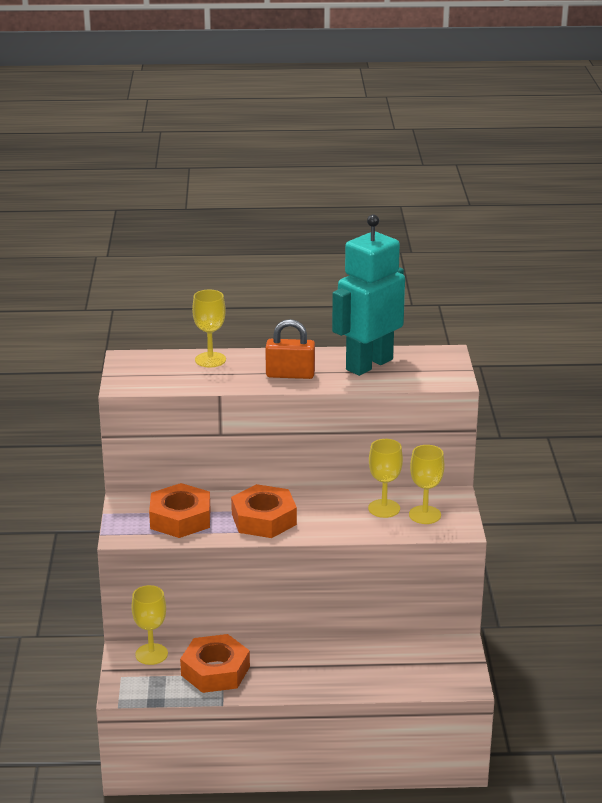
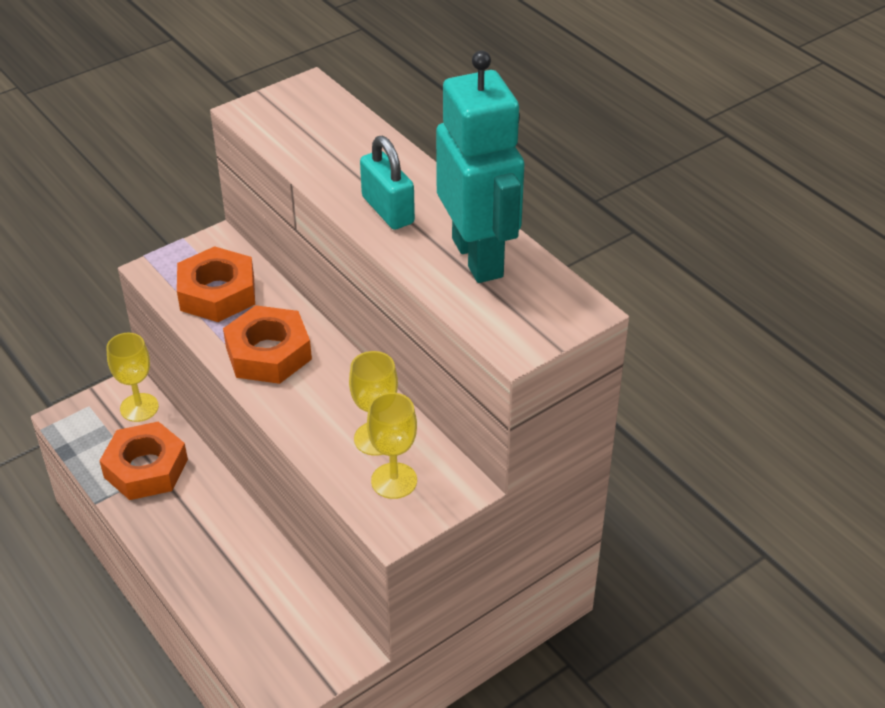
camera: 55 degrees right, 15 degrees up
yellow goblet [192,290,226,367] -> none
orange padlock [265,319,315,379] -> turquoise padlock [360,136,415,230]
turquoise robot [332,214,405,376] -> turquoise robot turned 60 degrees clockwise [436,50,525,283]

